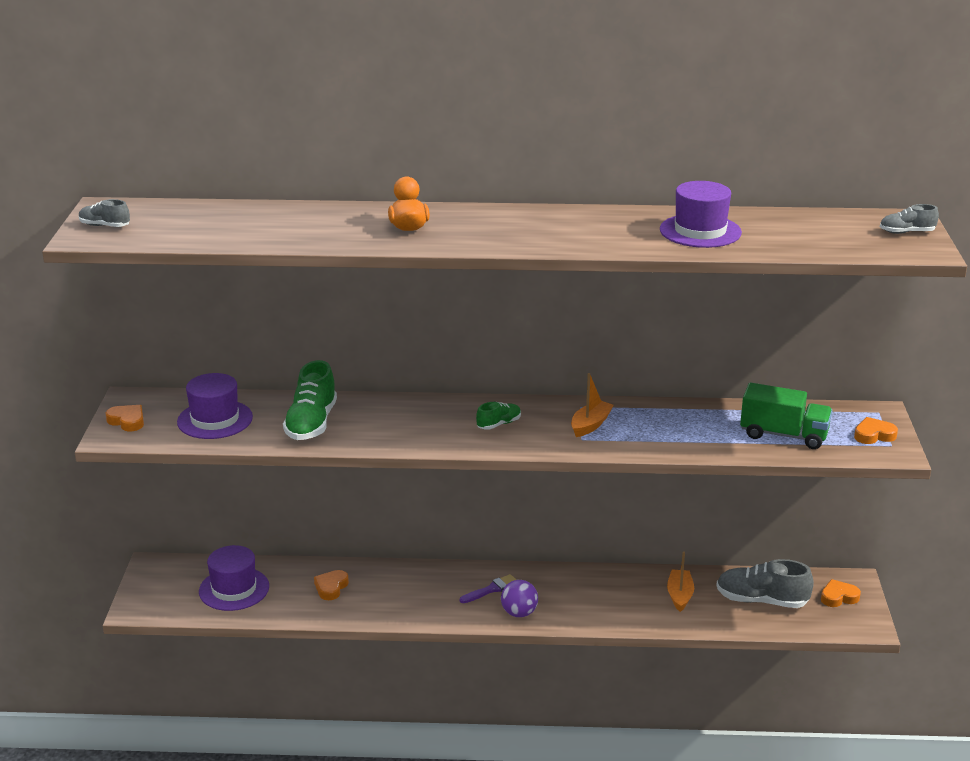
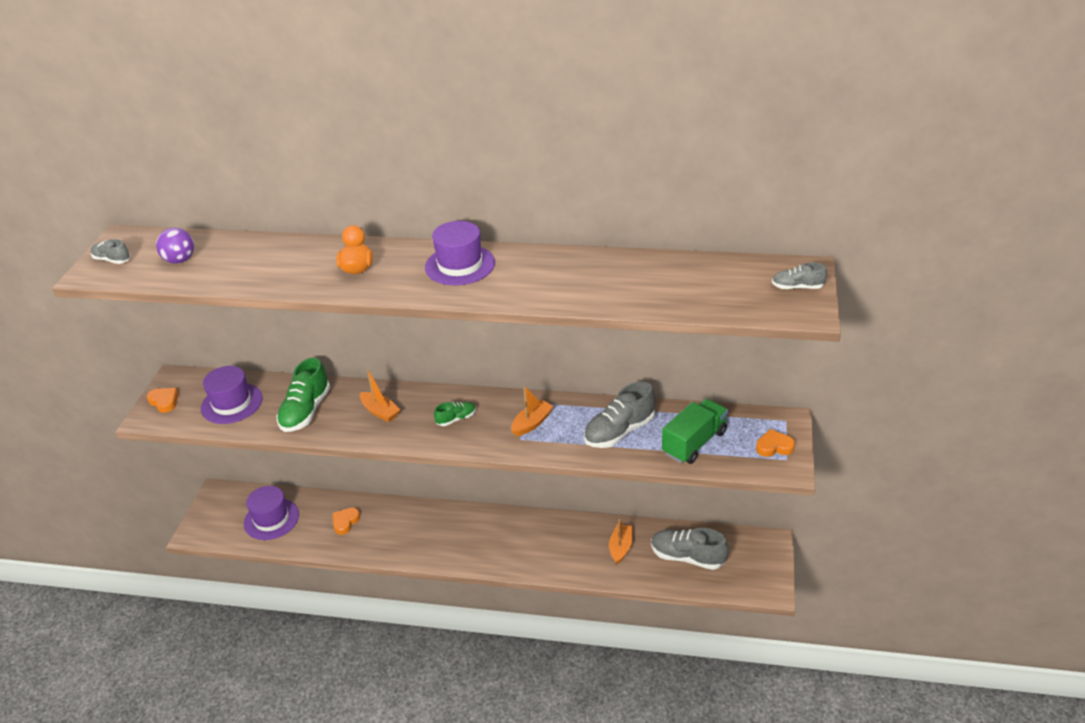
camera: 10 degrees right, 10 degrees up
purple brush [460,574,516,603] -> none
purple ball [501,580,538,617] -> purple ball moved to [156,228,194,264]
purple hat [660,181,742,248] -> purple hat moved to [425,221,495,285]
green truck [740,383,832,449] -> green truck turned 75 degrees counterclockwise [662,399,728,464]
orange heart [821,579,861,607] -> none
none -> orange boat [360,369,400,422]
none -> grey shoe [584,381,655,448]

